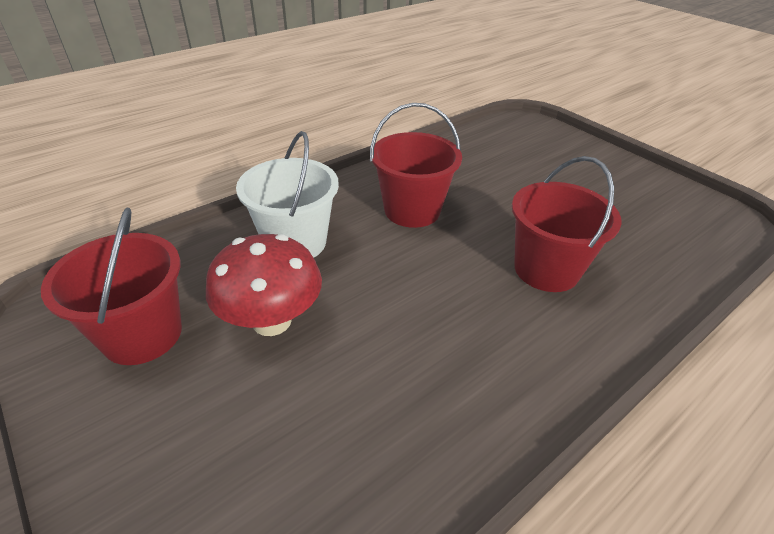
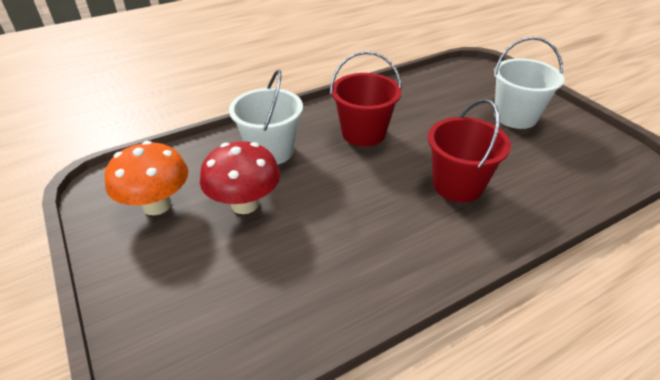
camera: 10 degrees right, 0 degrees up
red bucket [41,207,182,365] -> orange mushroom [104,141,188,215]
none -> white bucket [494,37,564,129]

